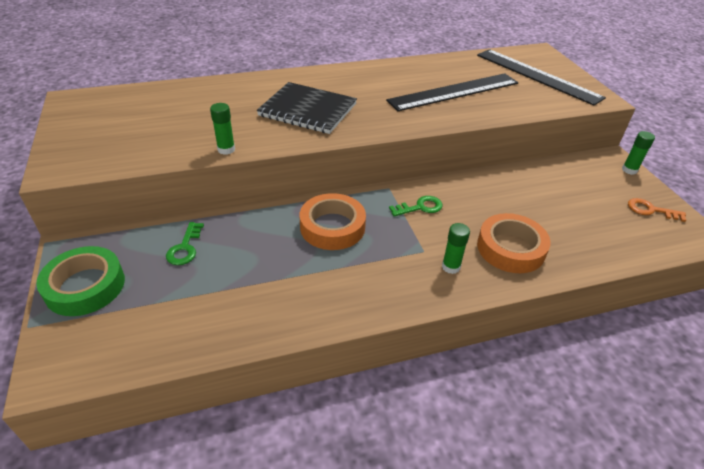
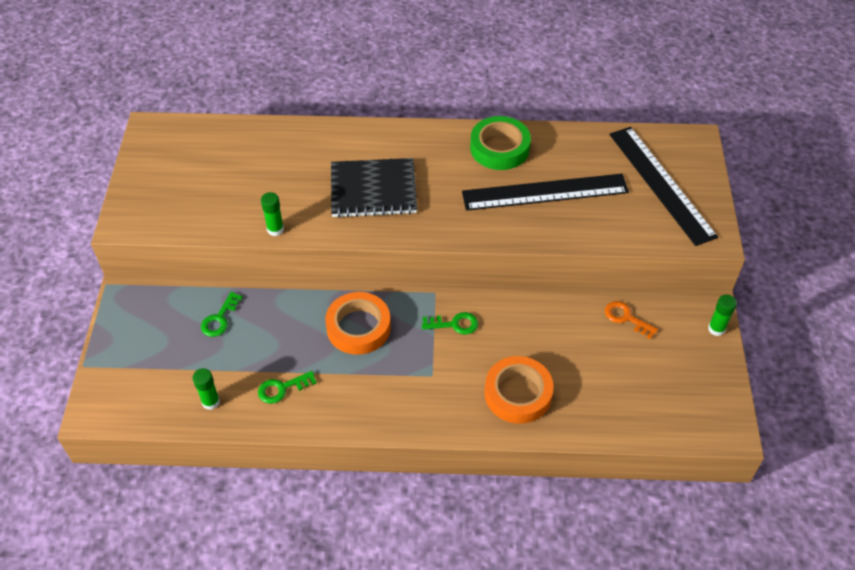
camera: 20 degrees right, 10 degrees up
green tape [36,246,125,316] -> green tape moved to [470,116,531,170]
black notebook [257,82,357,134] -> black notebook turned 45 degrees counterclockwise [331,158,417,218]
green glue stick [442,223,470,274] -> green glue stick moved to [192,368,220,410]
orange key [628,198,686,222] -> orange key moved to [605,301,658,339]
none -> green key [258,371,317,404]

